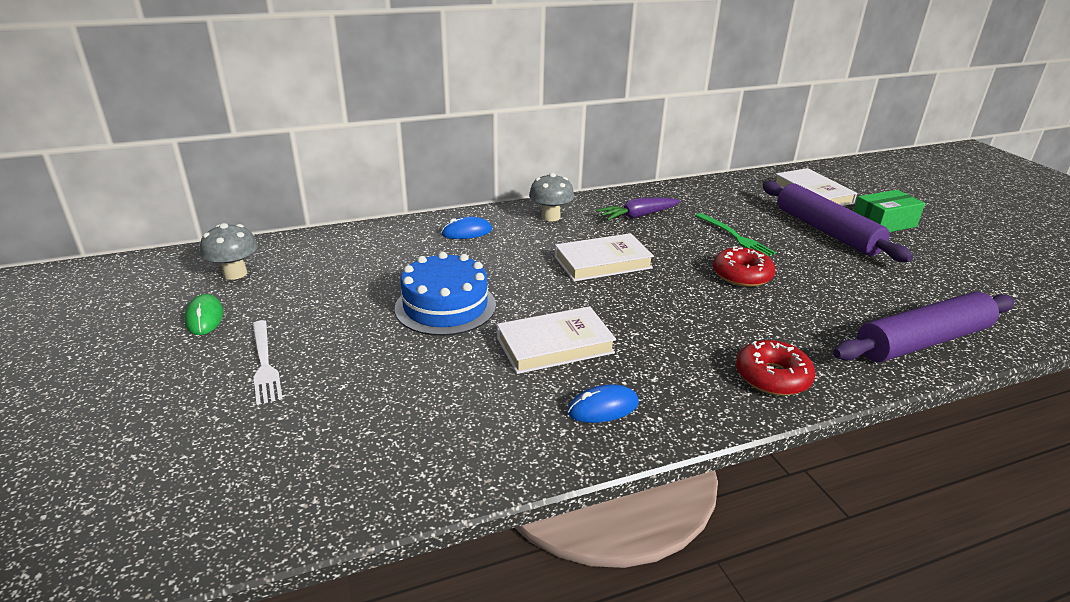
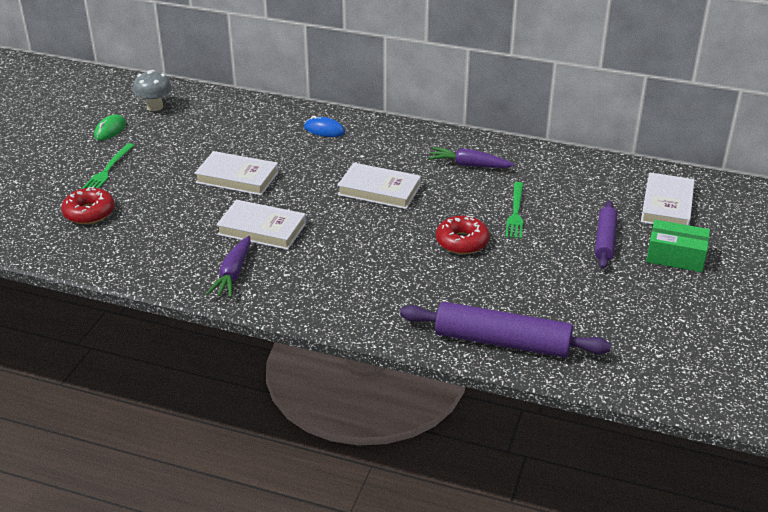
camera: 40 degrees right, 5 degrees up
white fork [253,320,283,405] -> green fork [81,143,135,189]
blue cake [395,252,496,336] -> white book [194,151,279,195]
grey mushroom [529,173,574,222] -> none
blue mouse [567,384,639,423] -> purple carrot [206,236,251,298]
red donut [736,340,815,396] -> red donut moved to [61,187,115,224]
purple rolling pin [762,181,913,262] -> purple rolling pin [595,201,617,269], size x0.60

